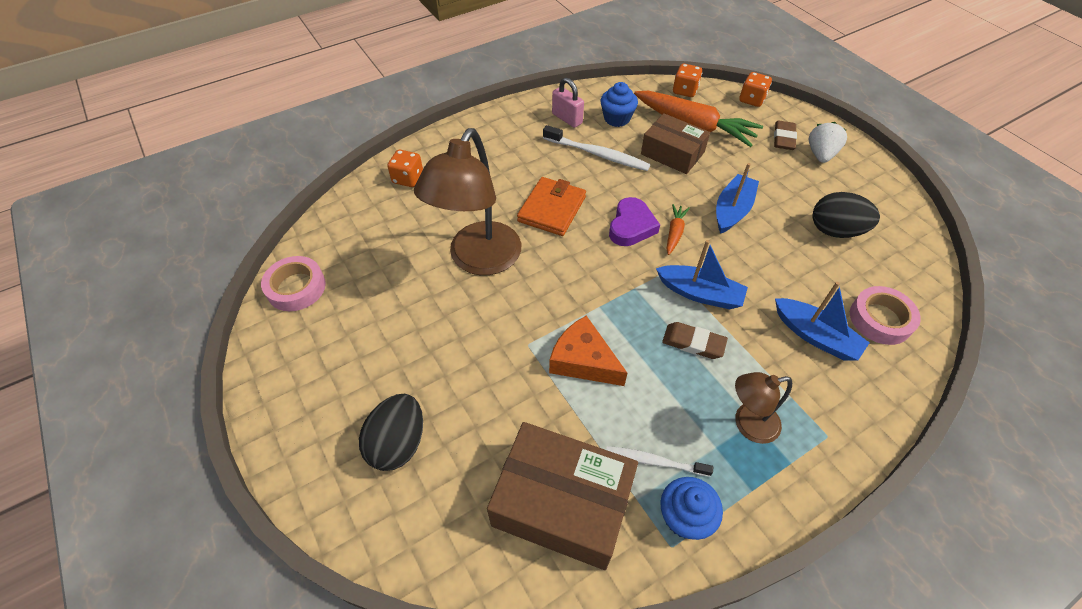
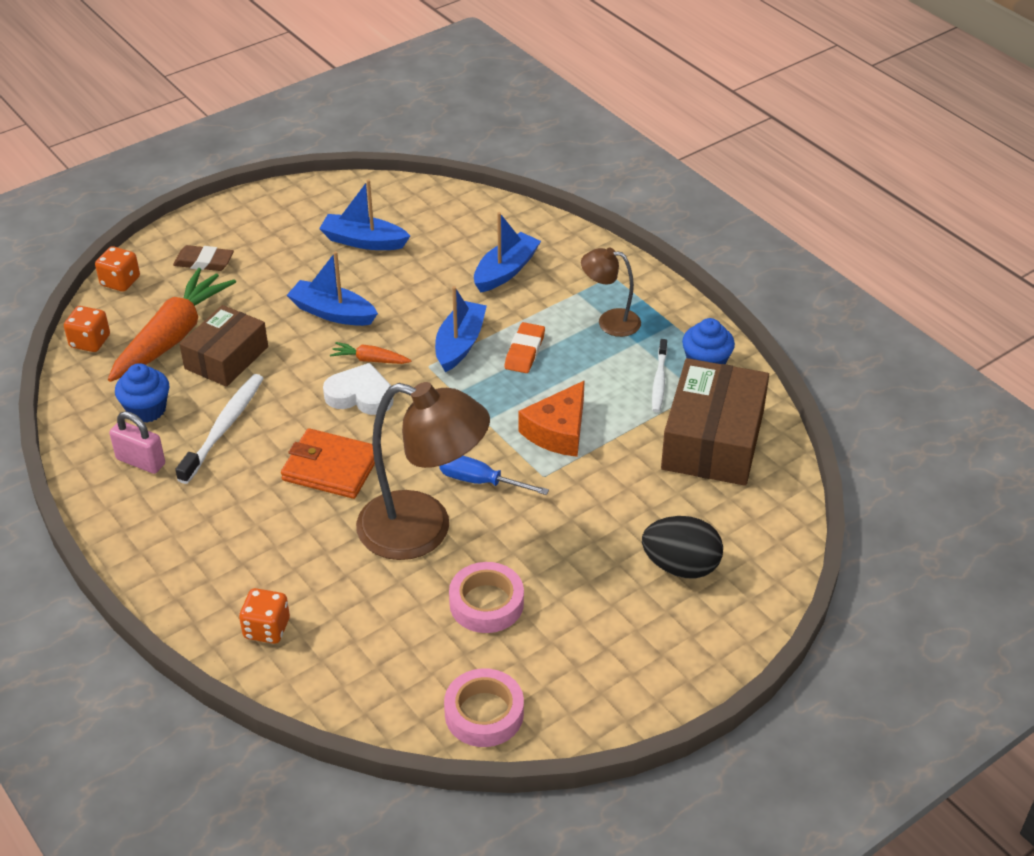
camera: 95 degrees left, 10 degrees down
pink padlock [552,78,584,128] -> pink padlock turned 75 degrees clockwise [109,411,165,474]
purple heart [609,197,660,246] -> white heart [323,363,393,415]
brown eraser [662,322,728,359] -> orange eraser [505,322,545,373]
brown lamp [735,372,792,444] -> brown lamp turned 120 degrees clockwise [581,248,641,337]
white strawberry [809,122,847,163] -> none
black egg [812,192,880,238] -> blue boat [319,180,410,250]
pink tape [850,286,921,345] -> pink tape moved to [449,562,524,633]
none -> blue screwdriver [439,456,549,495]

